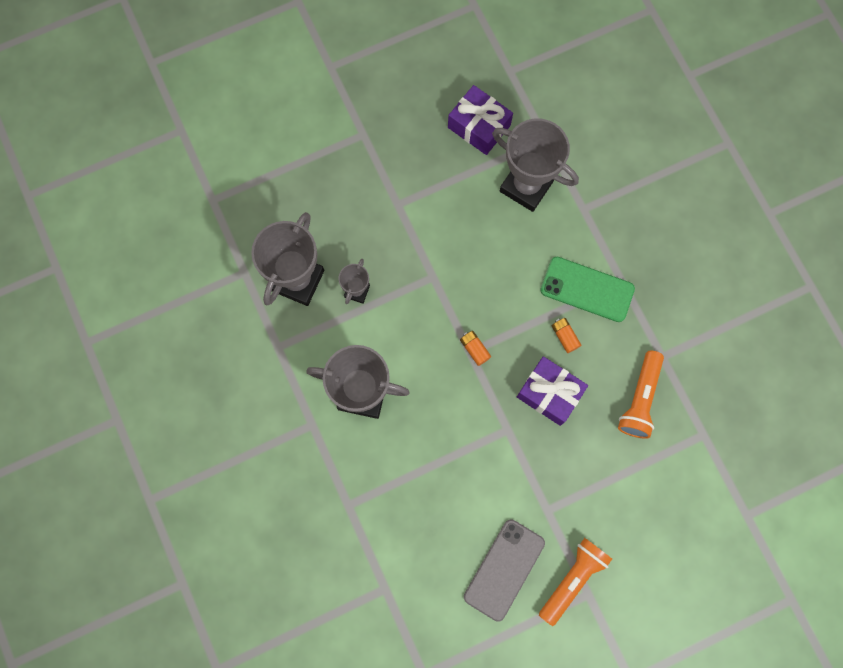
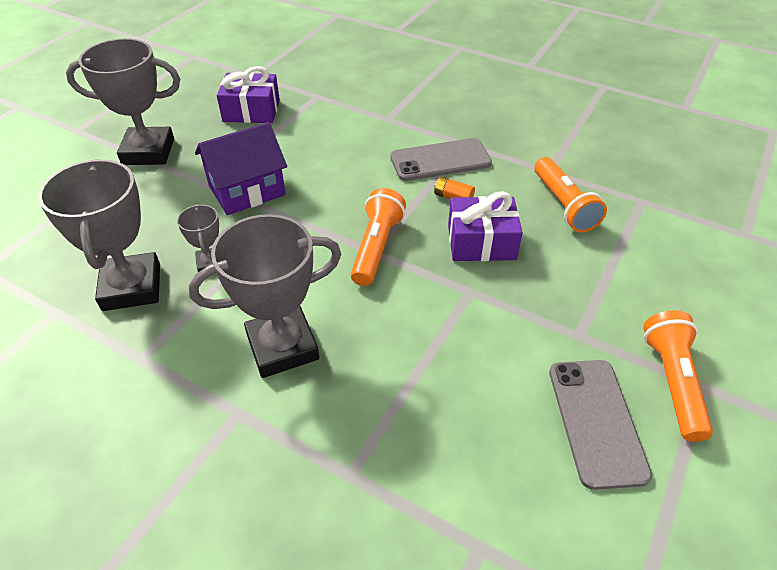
camera: 35 degrees left, 30 degrees down
orange battery [460,331,491,366] -> orange flashlight [350,188,406,286]
grey trophy [492,118,579,212] -> grey trophy moved to [66,38,180,165]
green phone [540,257,635,322] -> grey phone [390,138,492,181]
none -> purple house [195,122,287,215]

